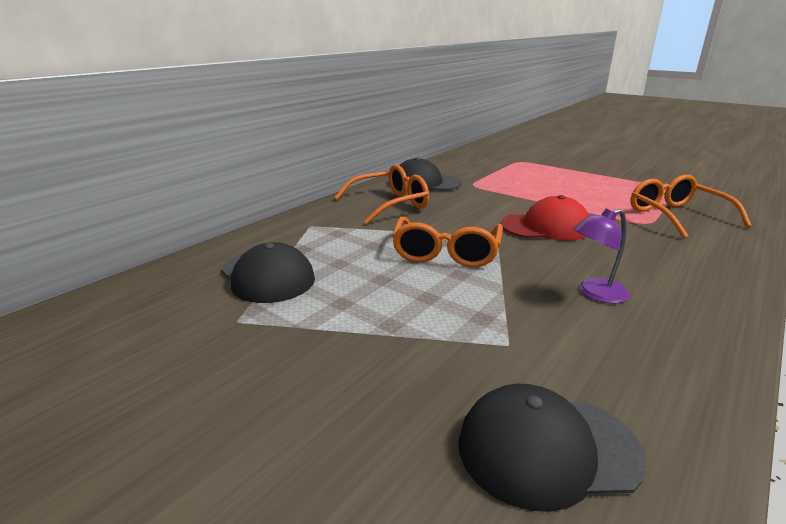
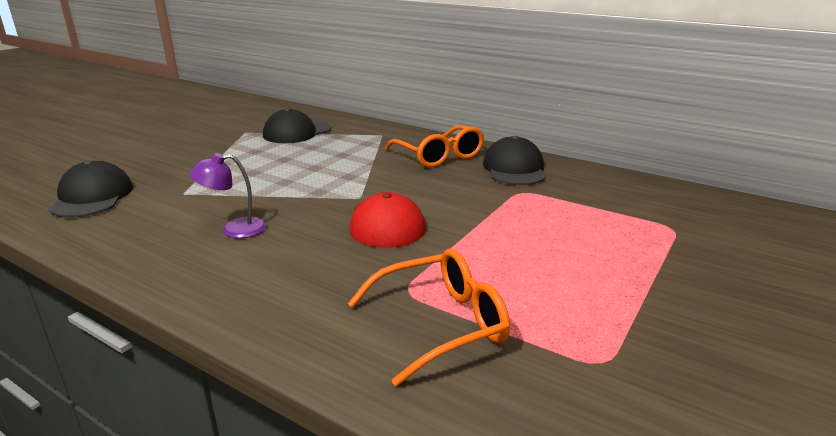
camera: 85 degrees right, 0 degrees up
orange glasses [392,217,503,267] -> none
purple lamp [573,209,630,304] -> purple lamp turned 75 degrees counterclockwise [190,153,267,238]

